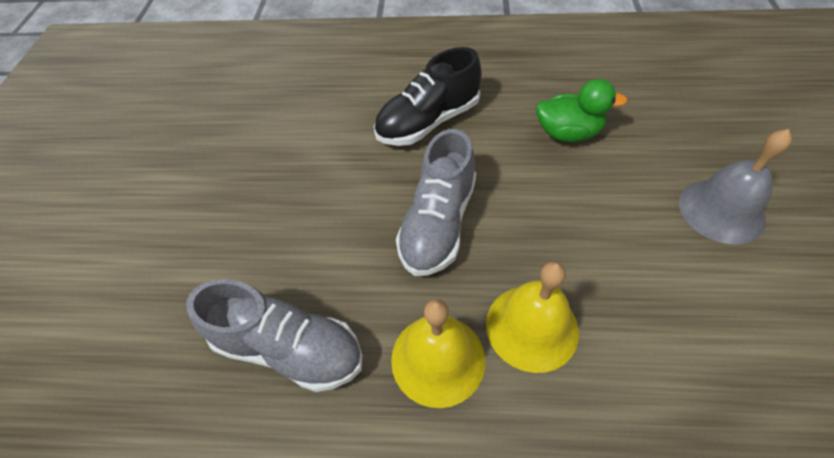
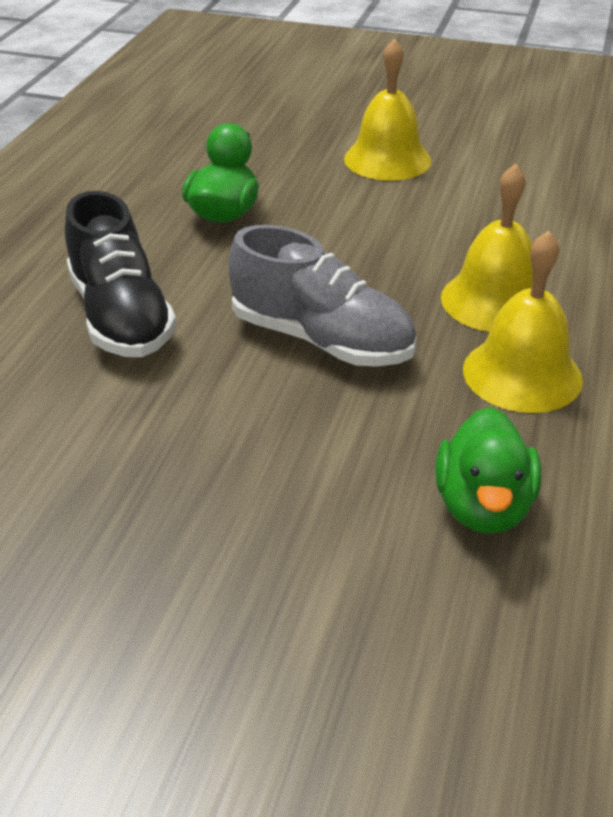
camera: 80 degrees left, 15 degrees down
grey shoe [186,279,363,392] -> green duck [435,407,541,534]
grey bell [679,129,792,245] -> yellow bell [344,39,431,181]

